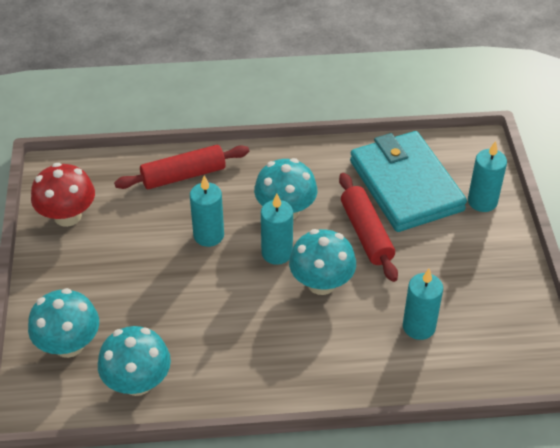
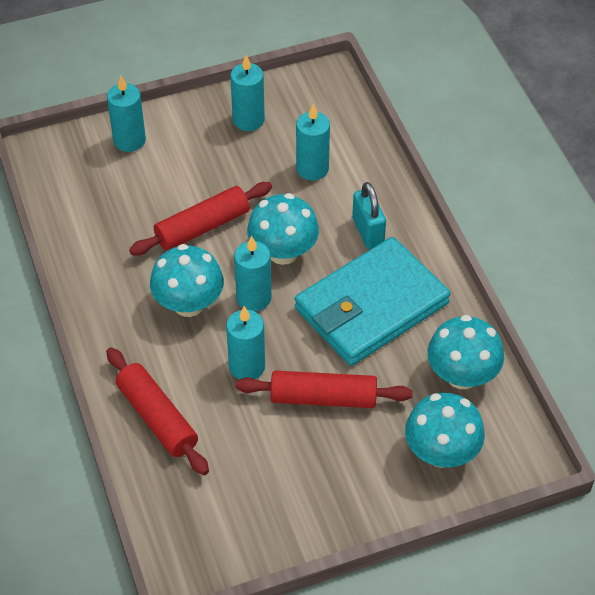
camera: 105 degrees left, 5 degrees up
red mushroom [31,163,95,227] -> none
turquoise wallet [350,131,467,232] -> turquoise wallet moved to [295,237,450,366]
none -> turquoise candle [230,55,265,131]
none -> red rolling pin [235,370,413,408]
none -> turquoise padlock [352,182,386,249]

